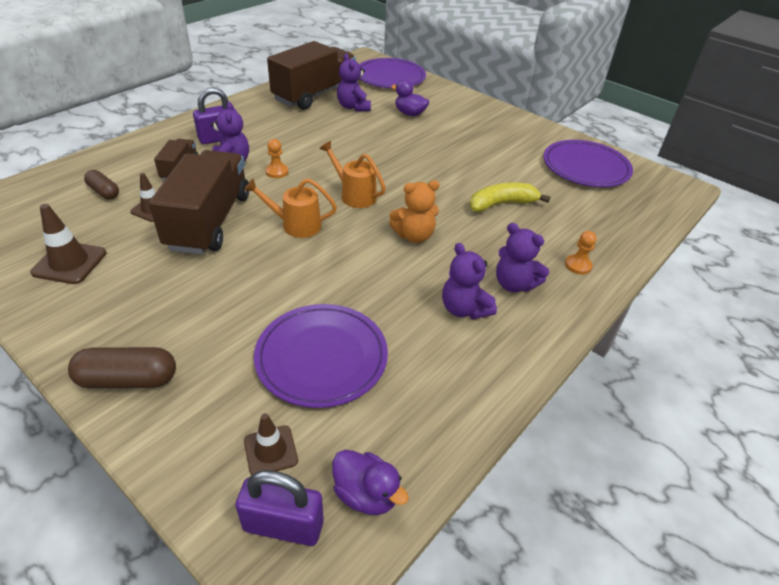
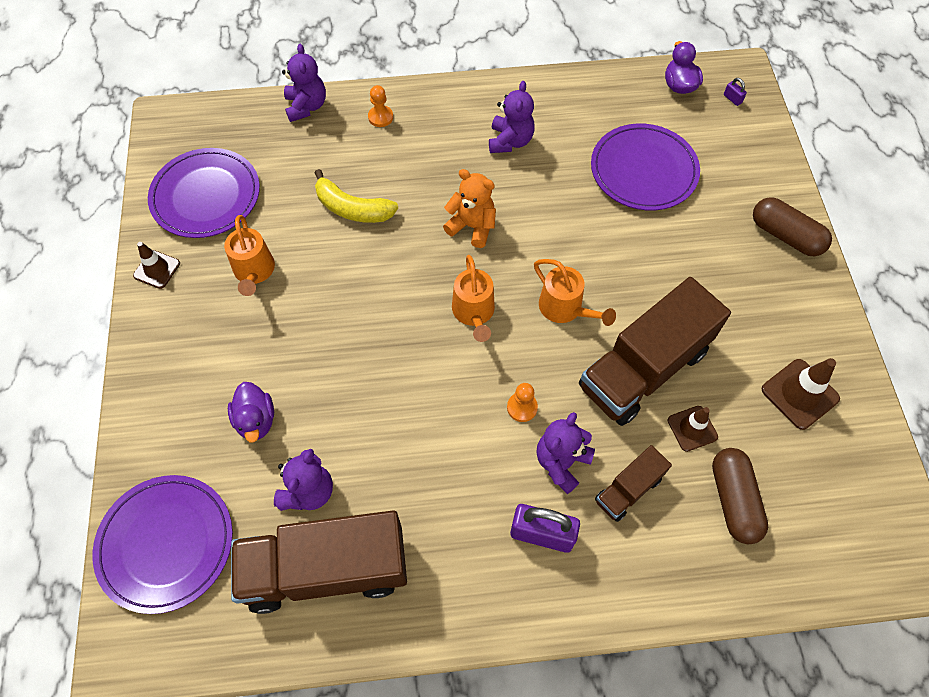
camera: 135 degrees left, 20 degrees up
brown capsule [84,170,119,199] -> brown capsule [712,448,768,544], size x1.55
purple padlock [235,470,324,546] -> purple padlock [724,78,747,106], size x0.43
brown traffic cone [244,413,298,475] -> brown traffic cone moved to [133,242,180,289]
purple teddy bear [496,223,549,292] -> purple teddy bear moved to [282,44,326,122]
none -> orange watering can [224,215,275,296]

